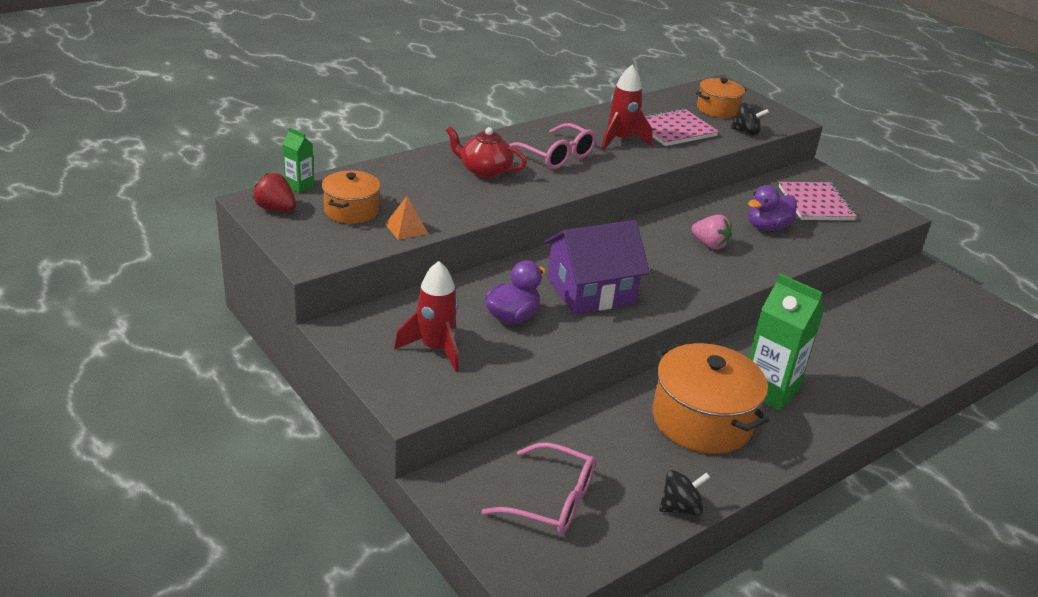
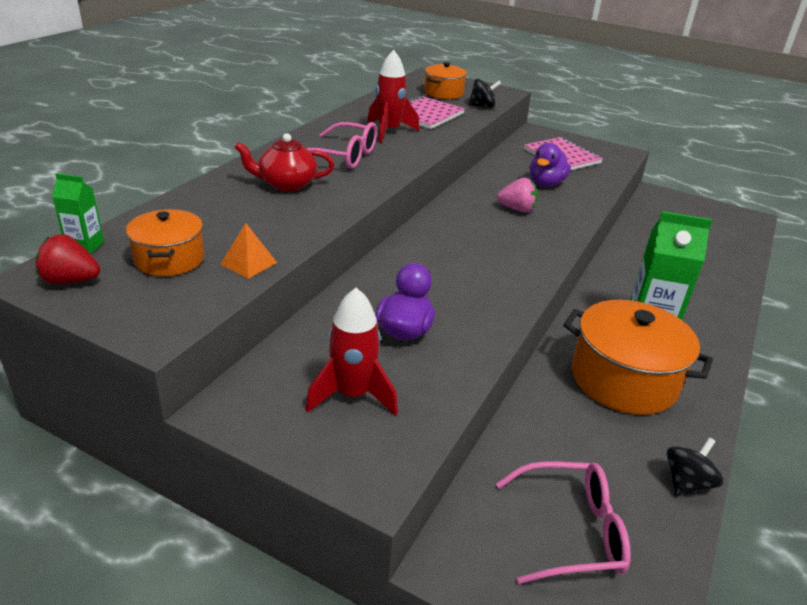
camera: 25 degrees left, 0 degrees up
purple house [544,220,650,314] -> none

